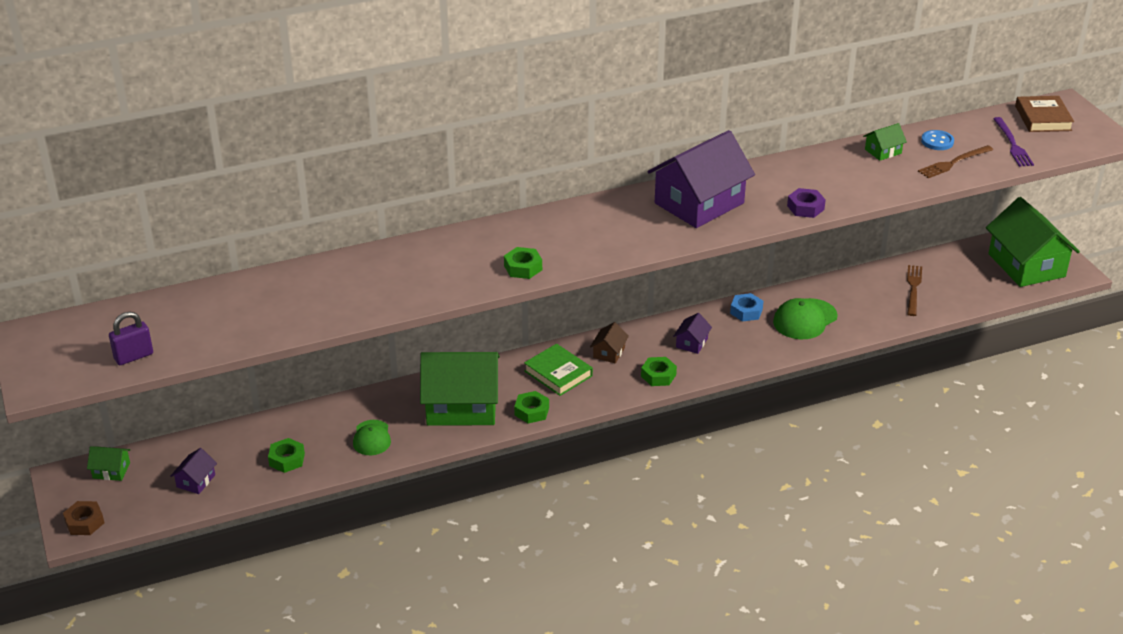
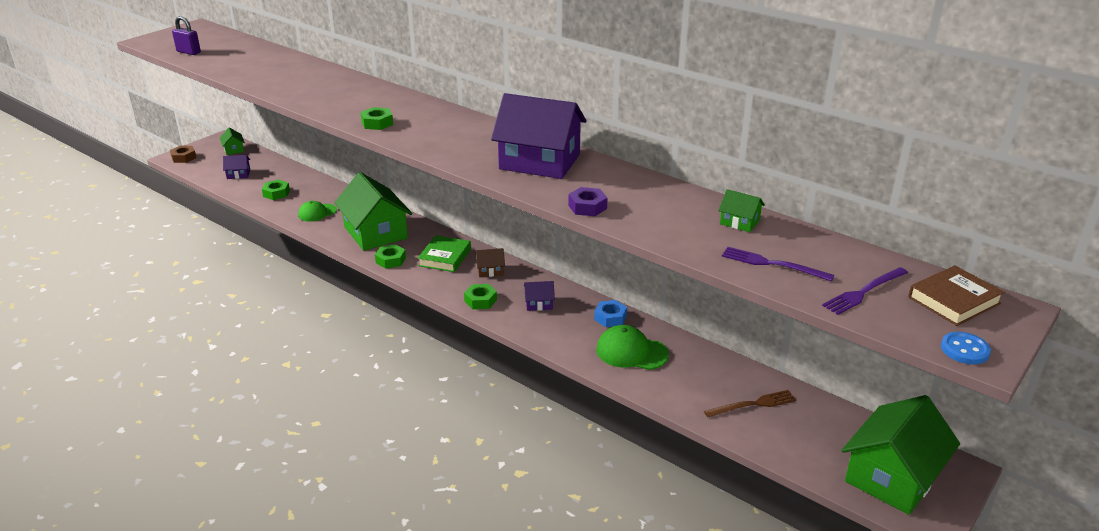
camera: 60 degrees right, 5 degrees down
brown fork [918,145,993,178] -> purple fork [722,247,834,282]
blue button [921,130,954,150] -> blue button moved to [941,332,991,364]

